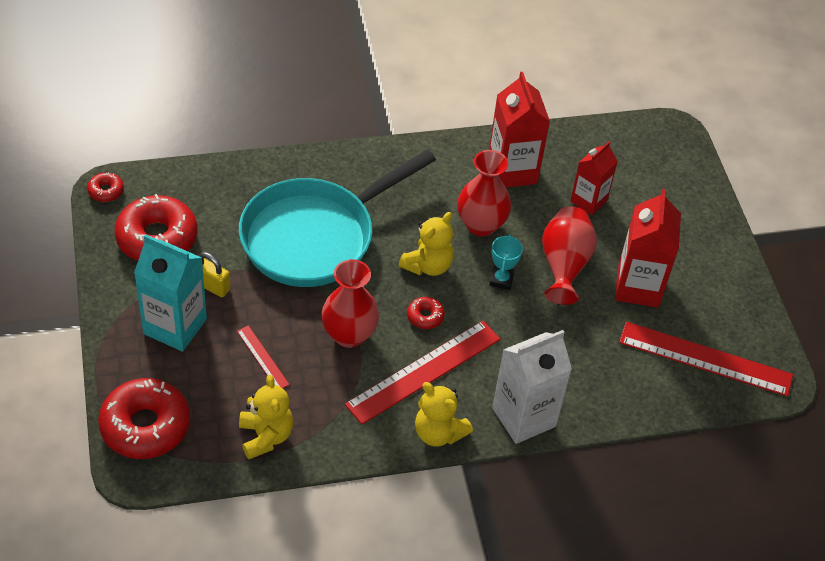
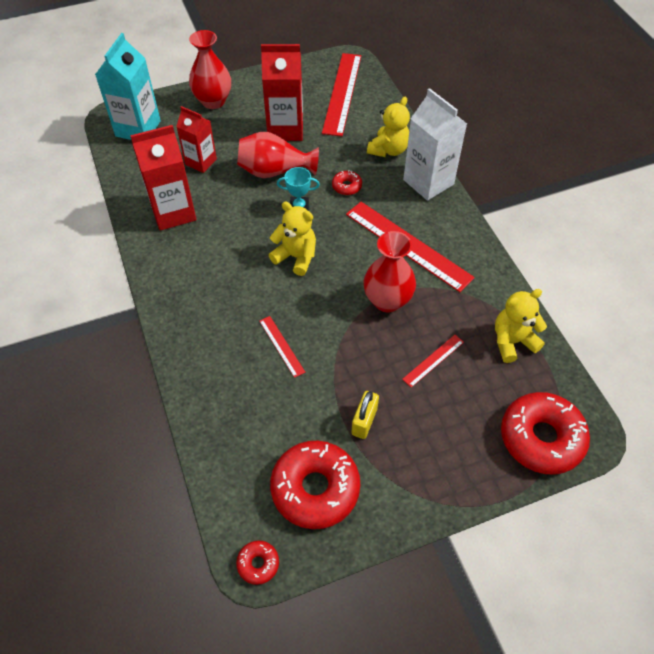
camera: 95 degrees left, 5 degrees up
turquoise carton [134,234,207,352] -> turquoise carton moved to [95,33,161,140]
turquoise pan [239,150,436,287] -> red ruler [259,316,305,378]
red donut [407,297,445,329] -> red donut moved to [332,170,362,195]
yellow teddy bear [415,382,473,447] -> yellow teddy bear moved to [367,97,410,157]
red vase [457,150,511,236] -> red vase moved to [189,30,231,109]

